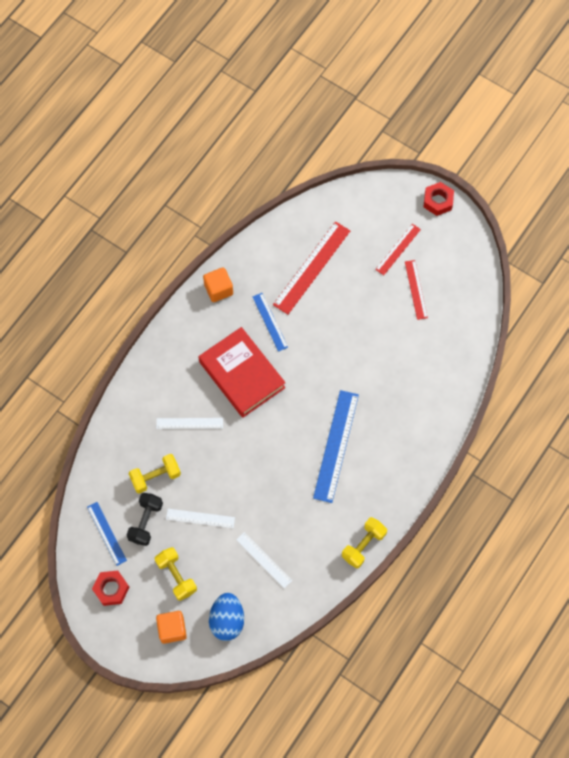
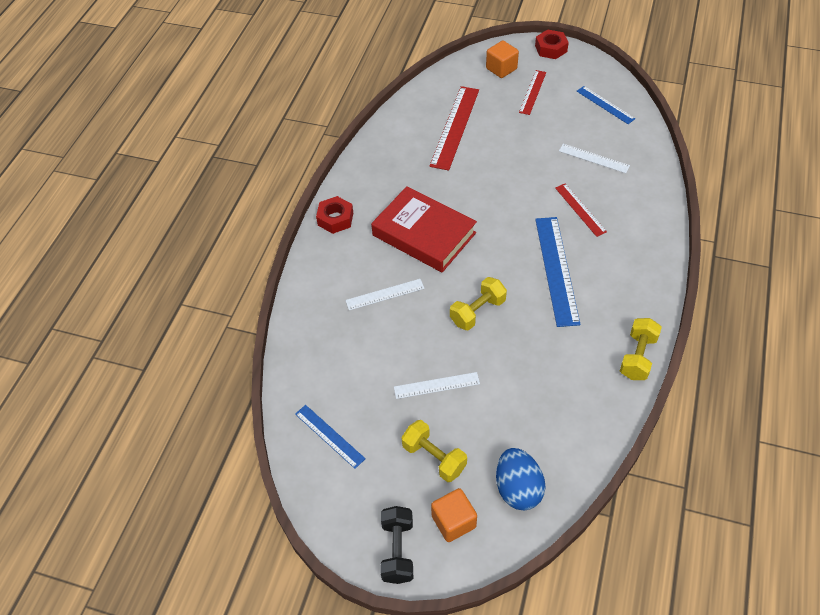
camera: 15 degrees left, 15 degrees down
red nut [92,570,130,606] -> red nut moved to [316,196,353,234]
black dumbbell [127,493,163,546] -> black dumbbell moved to [381,506,413,584]
yellow dumbbell [129,454,181,494] -> yellow dumbbell moved to [450,277,507,330]
orange cube [203,267,233,302] -> orange cube moved to [486,41,519,78]
white ruler [236,532,292,588] -> white ruler moved to [559,144,630,173]
blue ruler [253,293,288,352] -> blue ruler moved to [577,86,635,124]
red ruler [405,260,428,320] -> red ruler moved to [555,184,607,237]

